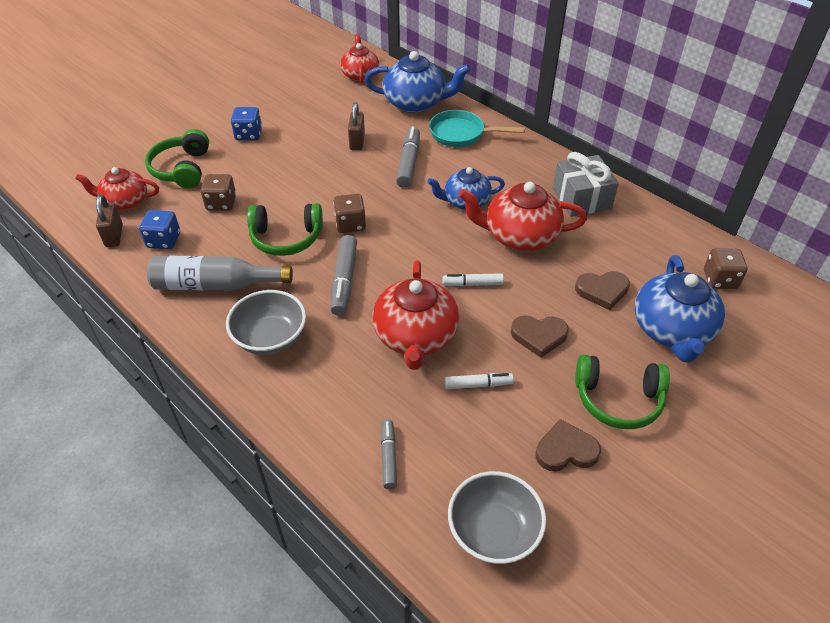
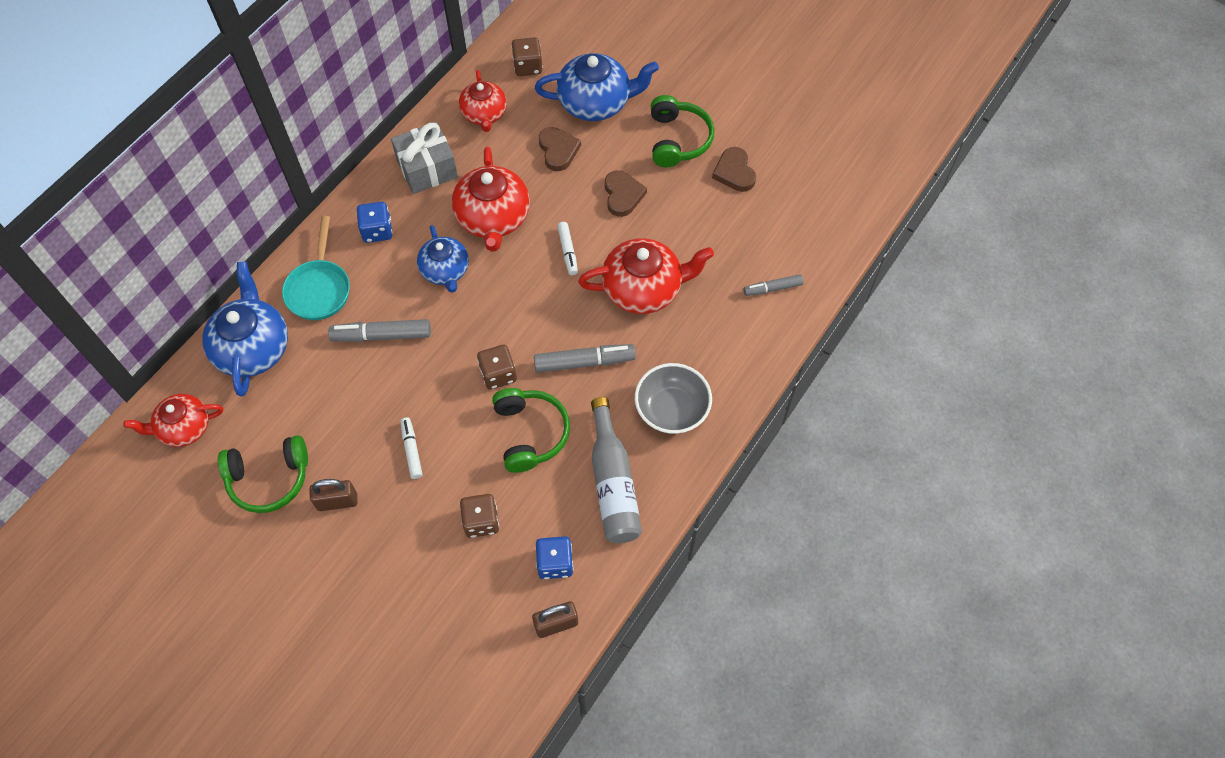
camera: 100 degrees left, 15 degrees up
red teapot [75,167,159,210] -> red teapot moved to [459,70,507,132]
green headphones [145,129,209,188] -> green headphones moved to [218,435,308,513]
blue dice [231,107,262,140] -> blue dice moved to [357,202,392,243]
brown padlock [348,102,365,150] -> brown padlock moved to [309,479,358,511]
white marker [445,373,514,389] -> white marker moved to [400,417,422,479]
grey bowl [448,471,546,564] -> none

